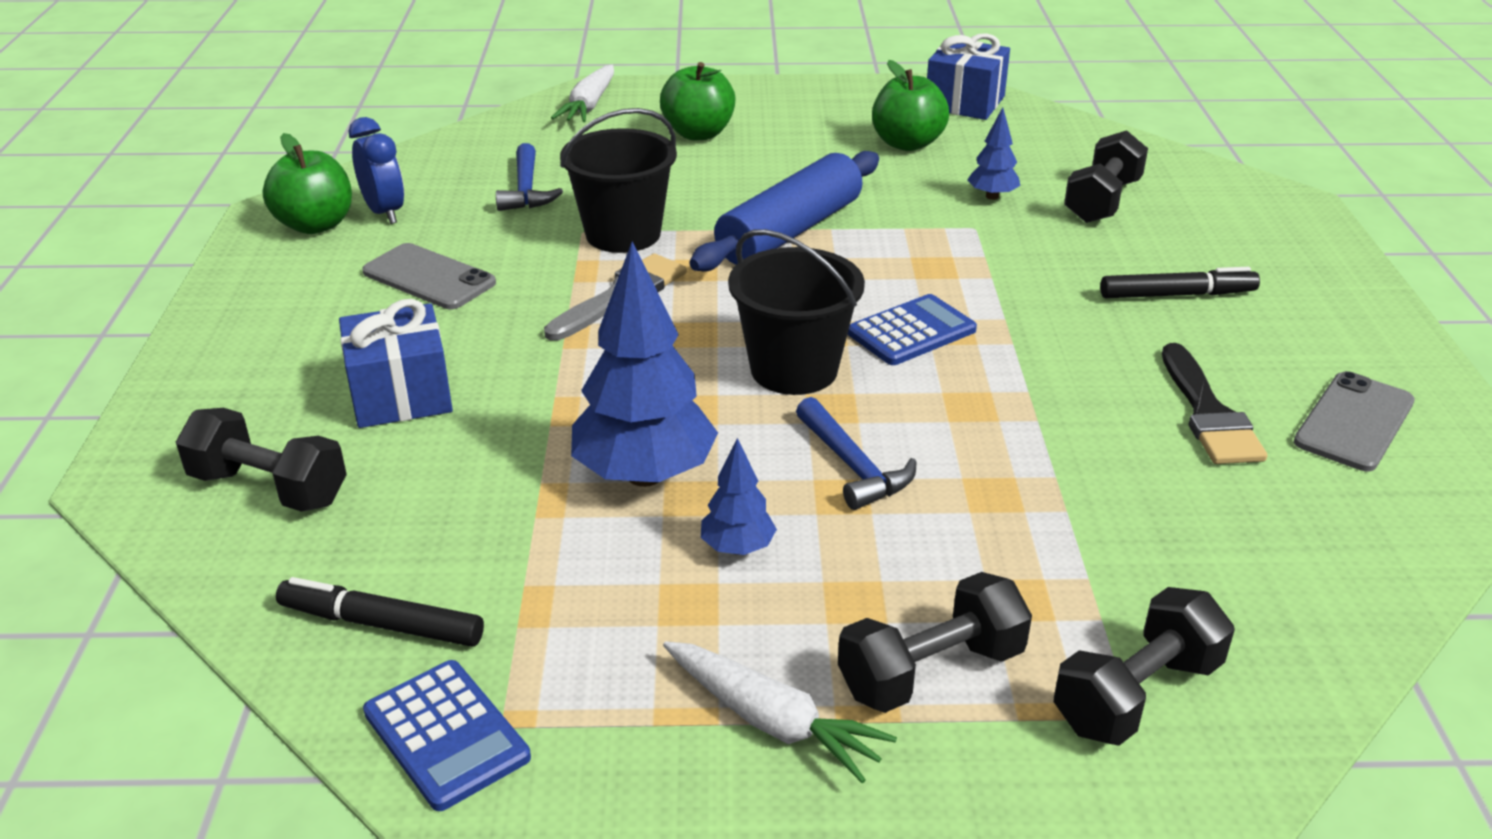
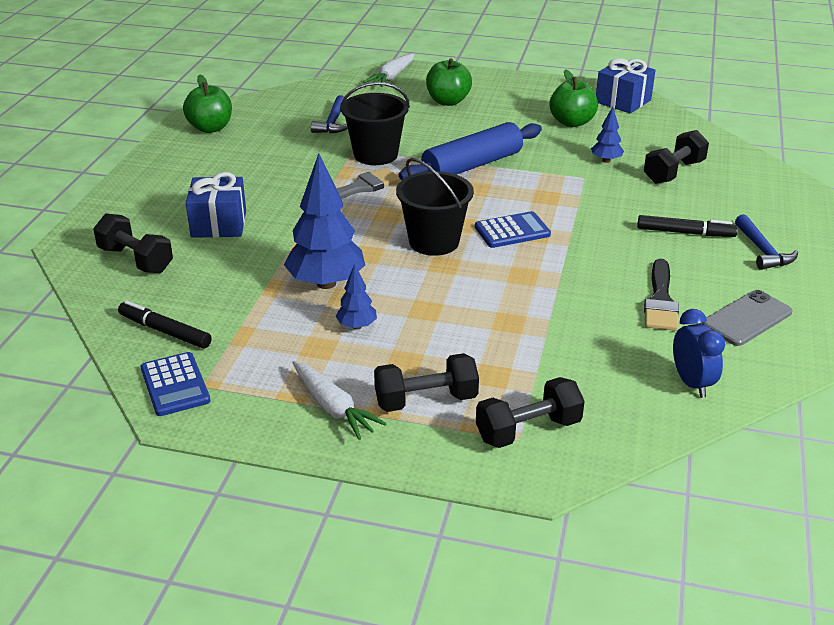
camera: 15 degrees right, 0 degrees up
blue clock [349,117,404,224] -> blue clock moved to [673,309,725,398]
grey phone [362,243,496,309] -> none
blue hammer [796,397,917,510] -> blue hammer moved to [735,214,798,270]

